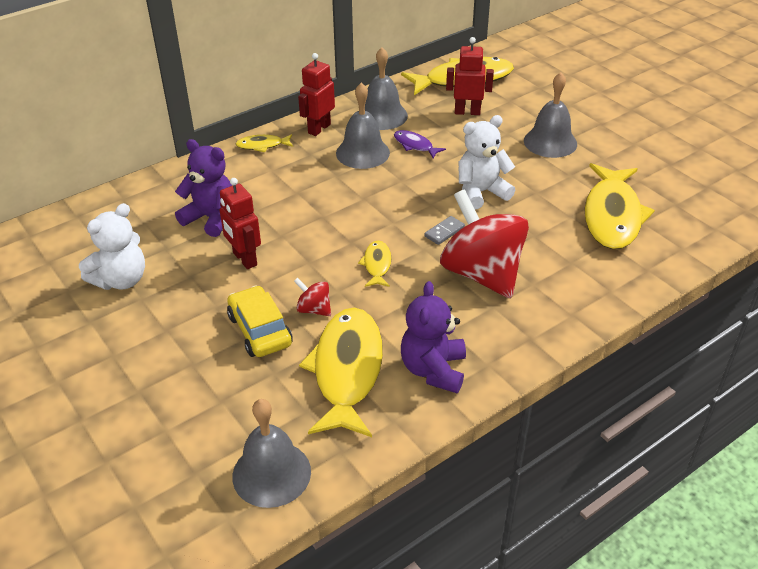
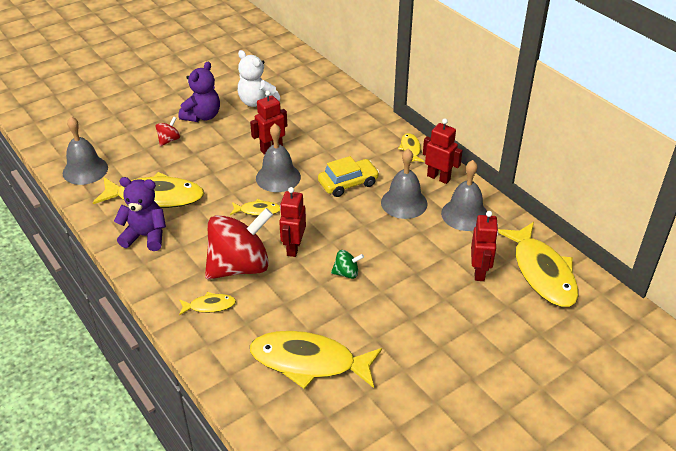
camera: 90 degrees right, 0 degrees up
purple teddy bear [175,139,232,237] -> purple teddy bear moved to [179,62,220,122]
yellow car [227,286,293,357] -> yellow car moved to [318,156,379,197]
red spinning top [294,278,331,316] -> red spinning top moved to [156,116,180,146]
purple fish [394,130,446,159] -> none
grey domino [424,216,465,245] -> red robot [279,187,306,257]
white teddy bear [459,115,515,209] -> green spinning top [331,250,364,279]
grey bell [524,72,577,158] -> grey bell moved to [256,124,301,192]
none -> yellow fish [179,292,236,315]

